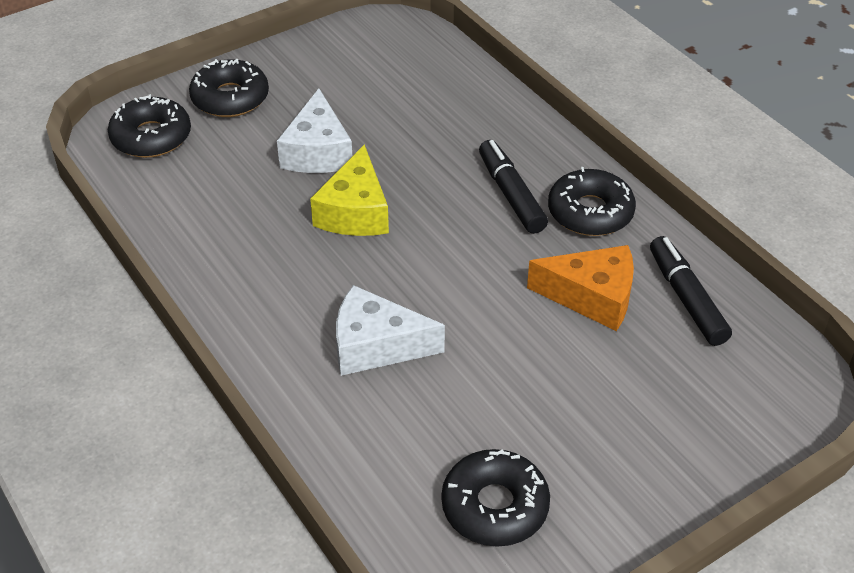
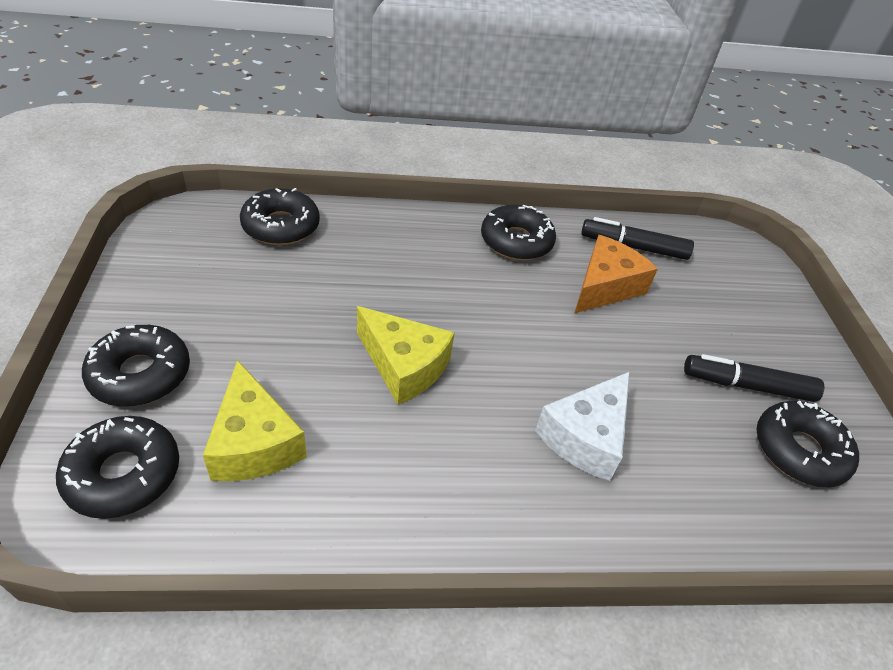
camera: 65 degrees left, 0 degrees up
white cheese [277,89,352,173] -> none
black marker [479,140,548,234] -> black marker moved to [684,354,824,402]
none -> yellow cheese [203,360,307,481]
none -> black donut [240,188,320,245]

